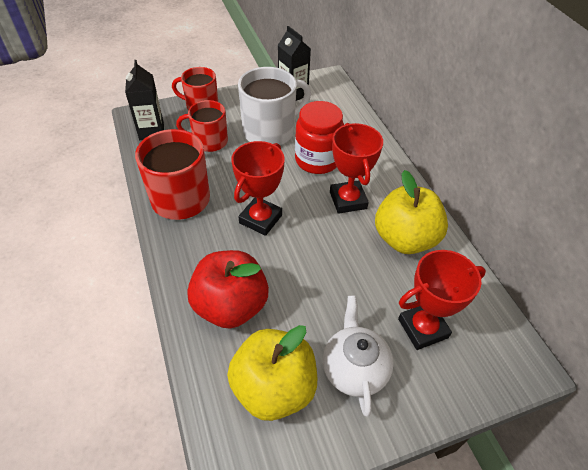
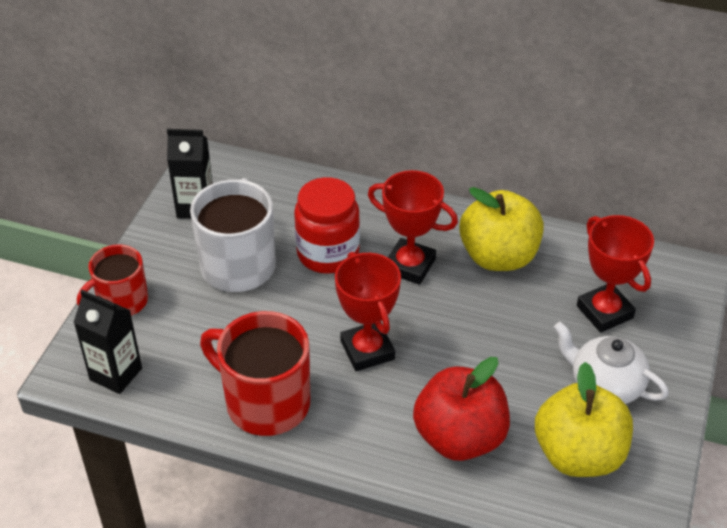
camera: 50 degrees left, 5 degrees down
red mug [176,100,228,152] -> none
red trophy [398,250,486,350] -> red trophy turned 45 degrees counterclockwise [577,215,654,333]

